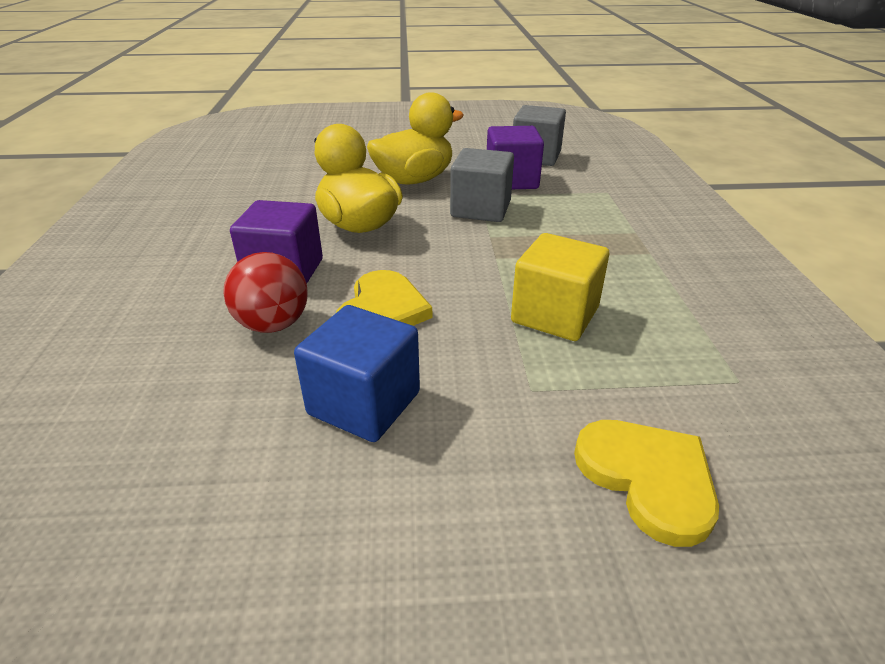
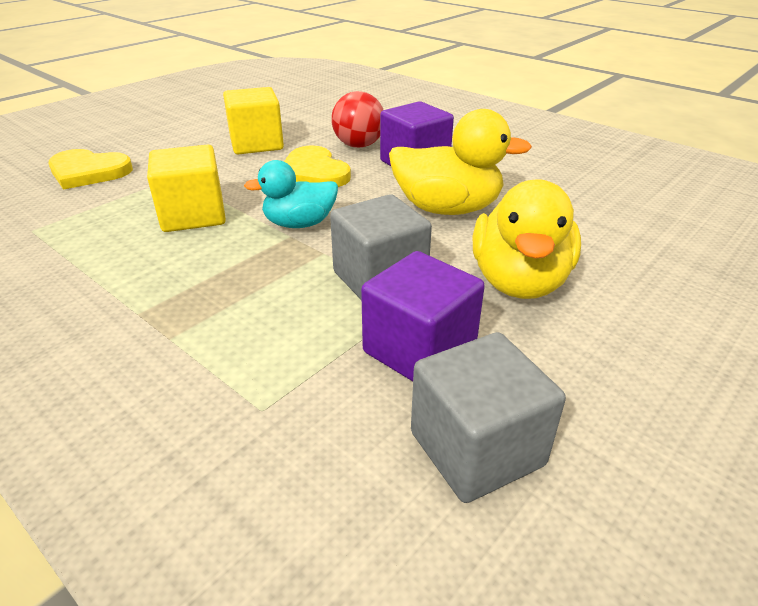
camera: 135 degrees right, 0 degrees up
blue cube [294,305,420,442] -> yellow cube [223,87,284,154]
none -> turquoise duck [244,160,338,228]

